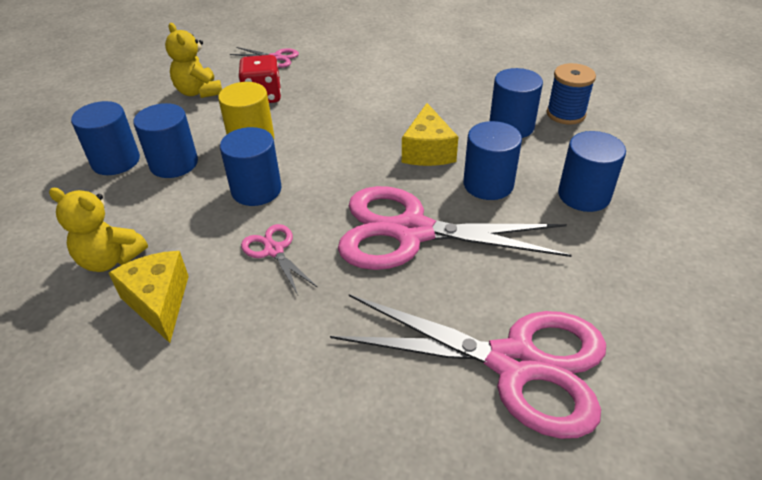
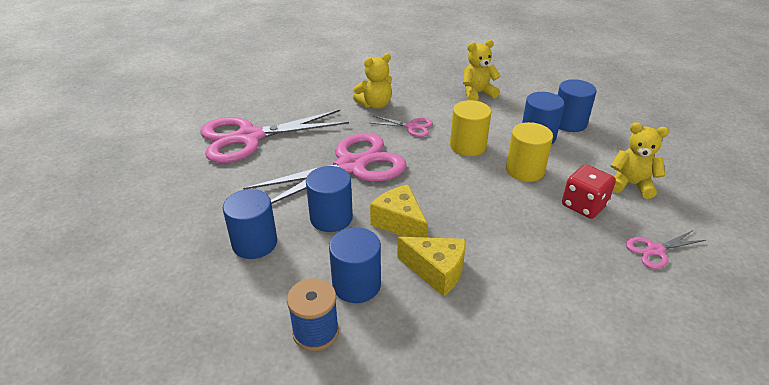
camera: 140 degrees right, 5 degrees down
yellow cheese [109,251,189,343] -> yellow cheese moved to [397,237,466,297]
blue cylinder [220,127,282,206] -> yellow cylinder [450,100,491,156]
none -> yellow teddy bear [353,54,392,109]

